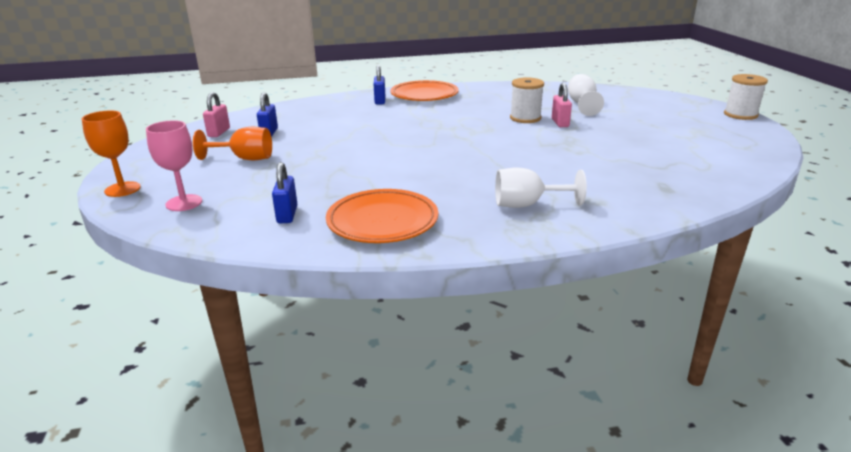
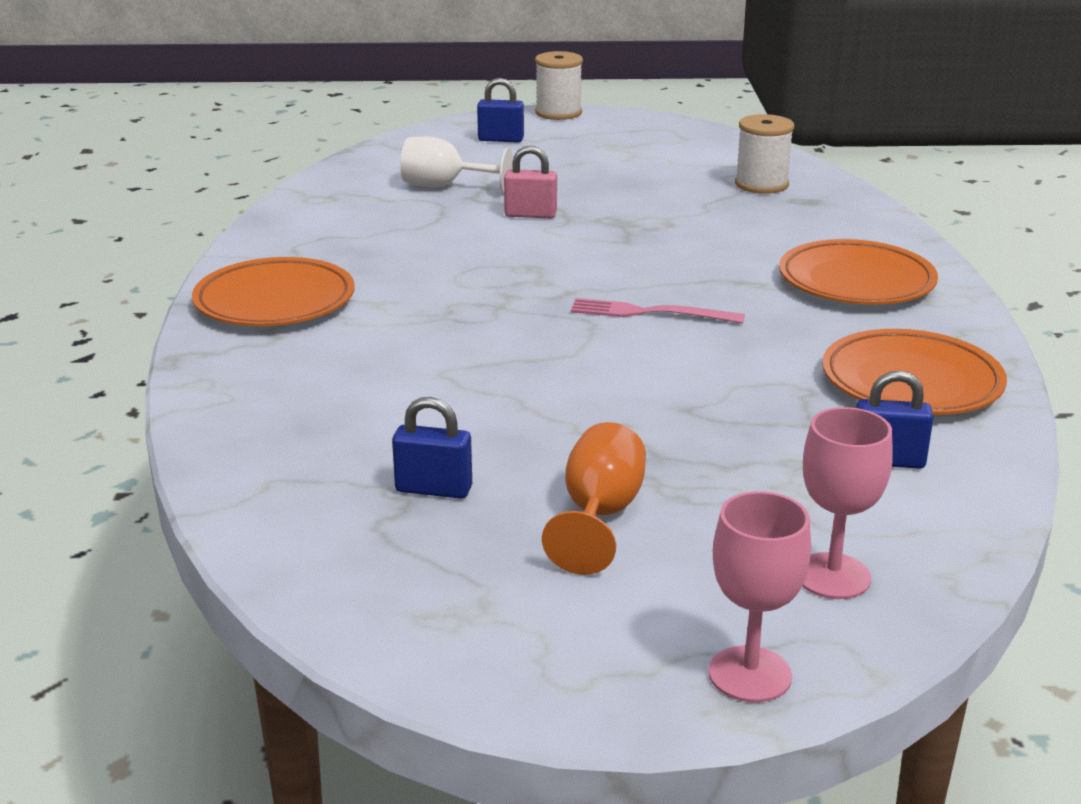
camera: 80 degrees left, 0 degrees up
orange goblet [82,111,141,197] -> pink goblet [709,491,811,702]
pink padlock [203,92,230,137] -> none
blue padlock [374,65,385,105] -> blue padlock moved to [477,78,524,142]
white goblet [495,168,587,208] -> orange plate [779,239,938,304]
white spool [510,78,544,123] -> white spool moved to [735,114,794,194]
none -> pink fork [571,298,745,323]

